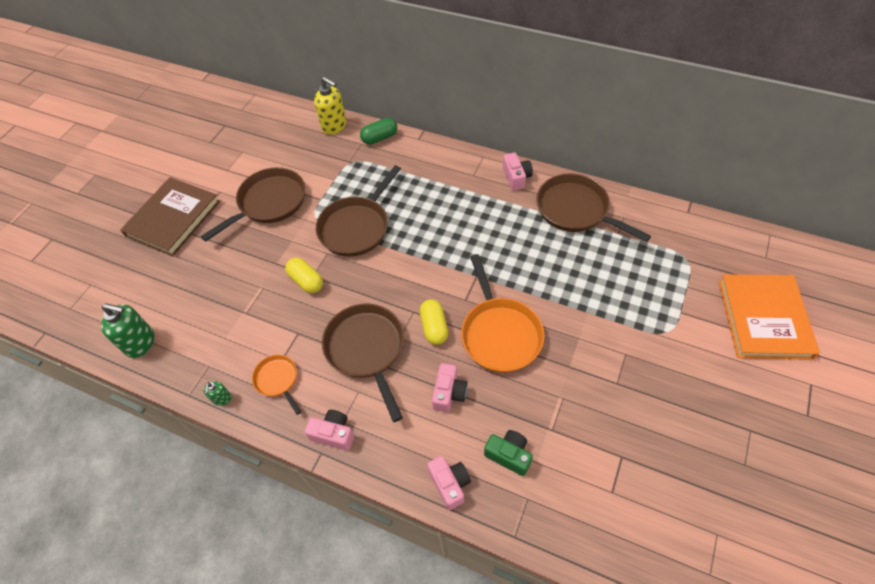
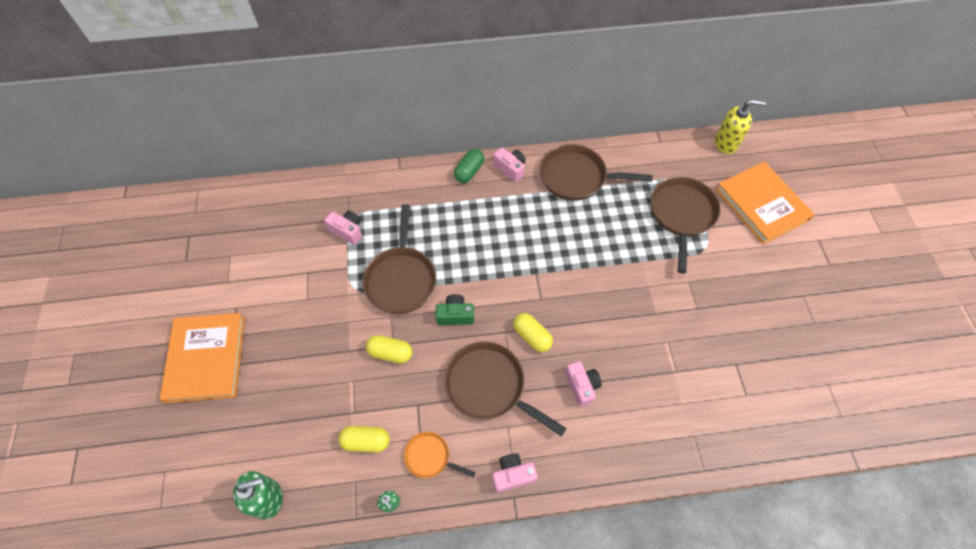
camera: 35 degrees left, 5 degrees up
brown book [120,177,220,257] -> orange book [160,313,245,403]
brown pan [201,167,305,242] -> brown pan moved to [651,177,721,274]
yellow soap dispenser [314,76,346,135] -> yellow soap dispenser moved to [715,99,766,154]
green capsule [360,118,397,145] -> green capsule moved to [454,149,484,183]
pink camera [427,456,471,510] -> pink camera moved to [324,211,362,245]
orange pan [461,254,545,373] -> none
green camera [484,430,533,476] -> green camera moved to [436,294,474,325]
none -> yellow capsule [338,426,390,452]

